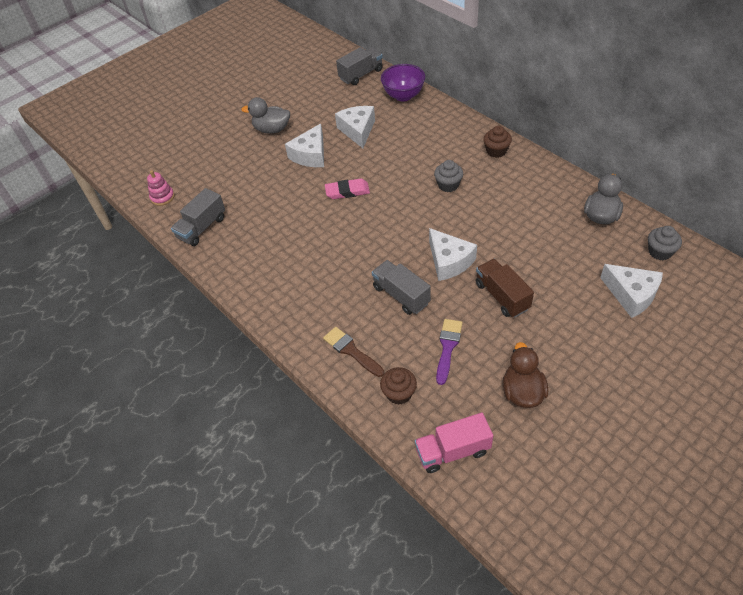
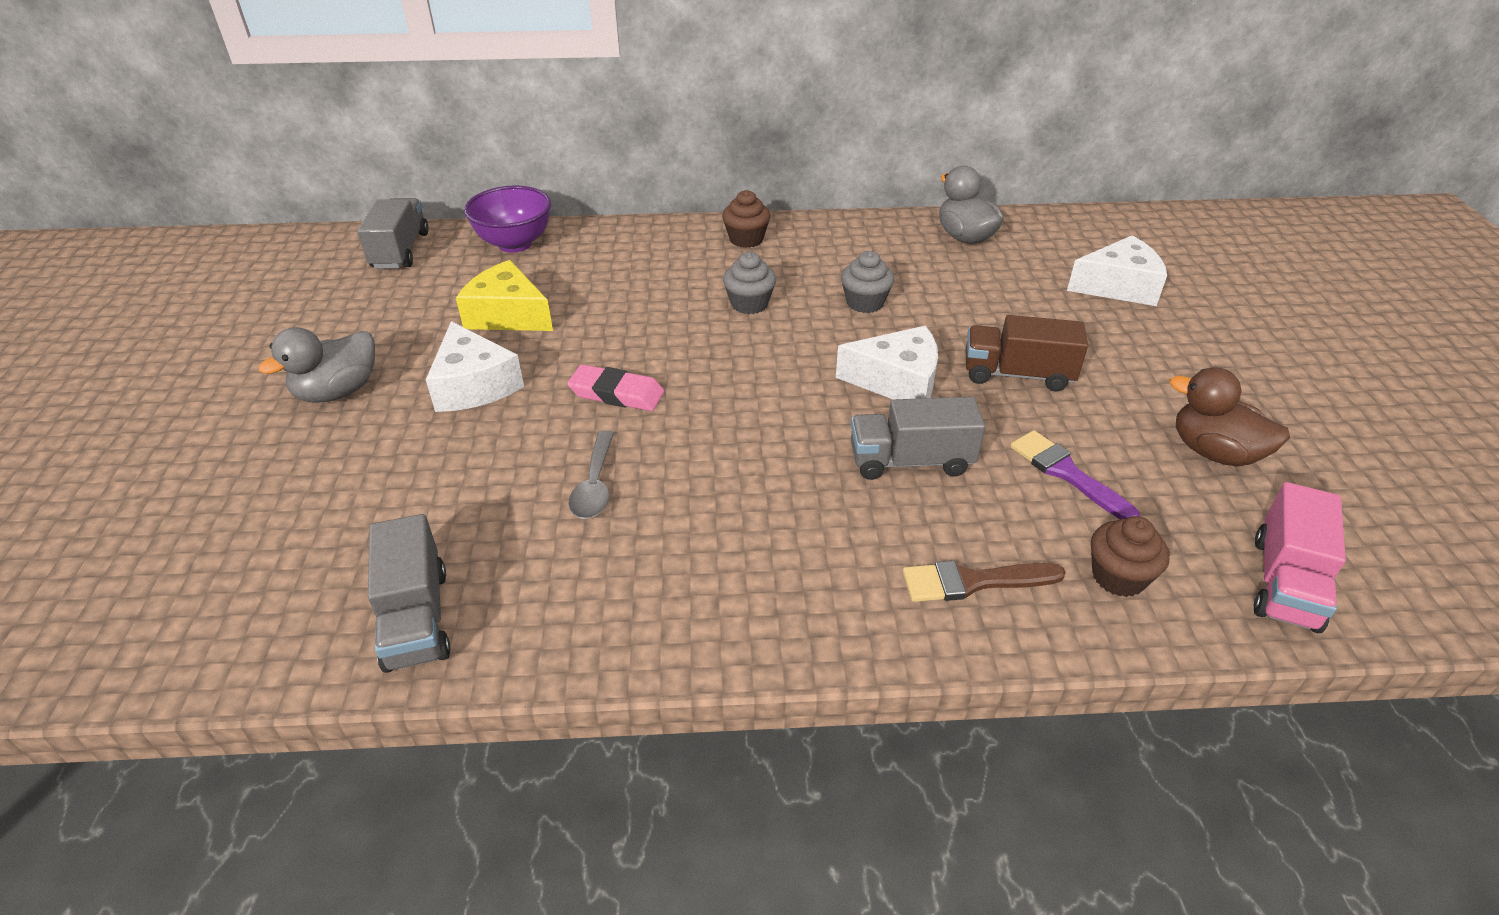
camera: 55 degrees left, 10 degrees down
pink stacking toy [147,170,174,206] -> none
pink eraser [325,178,370,199] -> pink eraser turned 75 degrees clockwise [567,364,664,411]
white cheese [335,106,375,148] -> yellow cheese [456,260,553,331]
grey cupcake [648,226,682,260] -> grey cupcake moved to [841,251,894,313]
none -> grey spoon [568,431,614,519]

